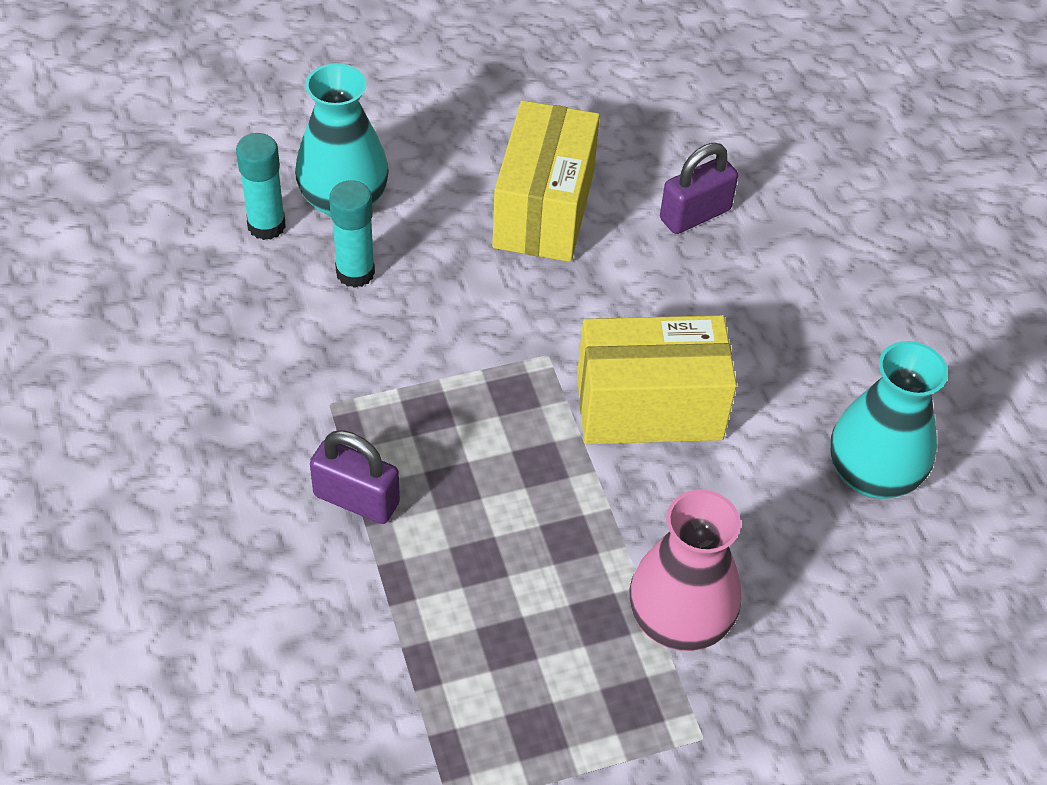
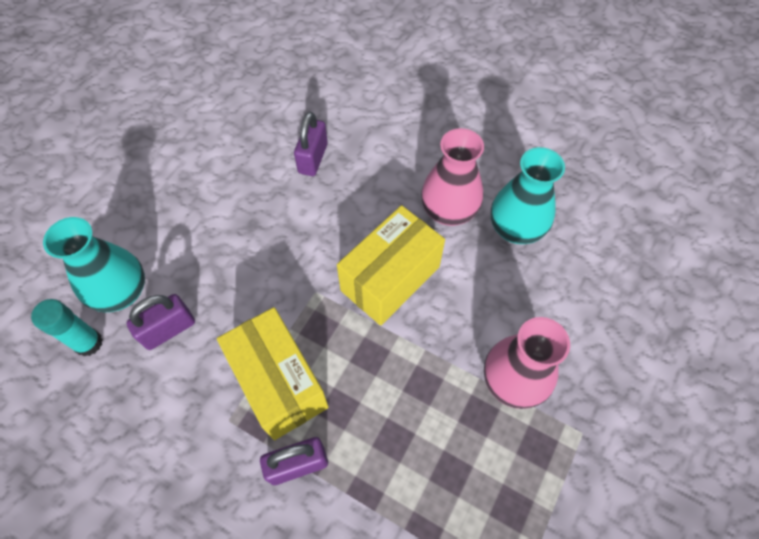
camera: 40 degrees left, 10 degrees up
turquoise glue stick [329,180,375,288] -> purple padlock [126,294,195,350]
yellow box [492,100,600,262] -> yellow box moved to [217,307,329,440]
none -> pink vase [421,128,484,226]

